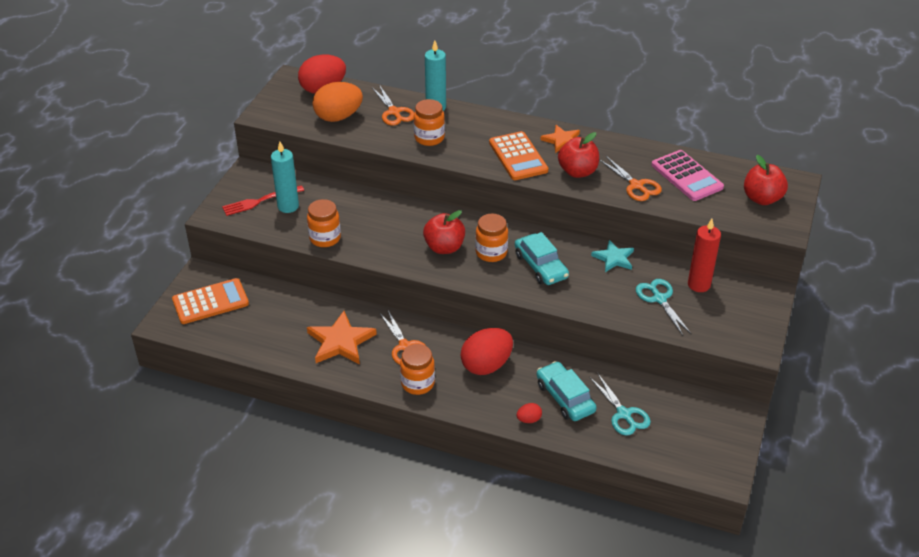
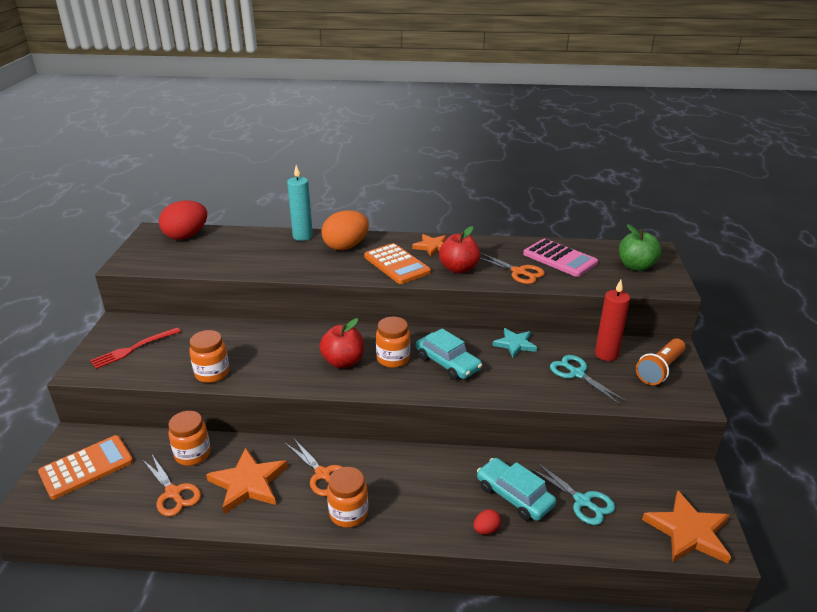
camera: 15 degrees left, 10 degrees down
turquoise candle [271,142,299,213] -> none
orange egg [312,82,363,122] -> orange egg moved to [321,210,369,250]
orange scissors [372,85,414,126] -> orange scissors moved to [142,455,201,516]
orange jar [414,99,445,146] -> orange jar moved to [168,411,211,466]
red egg [460,328,513,375] -> none
red apple [744,155,788,205] -> green apple [619,224,661,271]
none -> orange flashlight [636,338,686,385]
none -> orange star [642,490,731,564]

